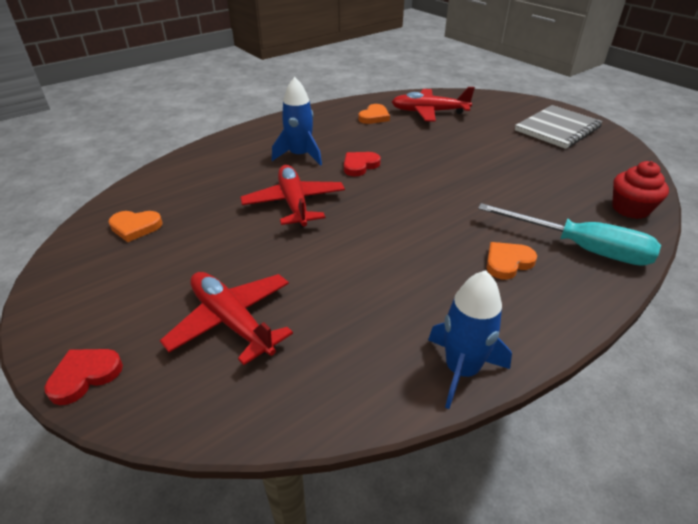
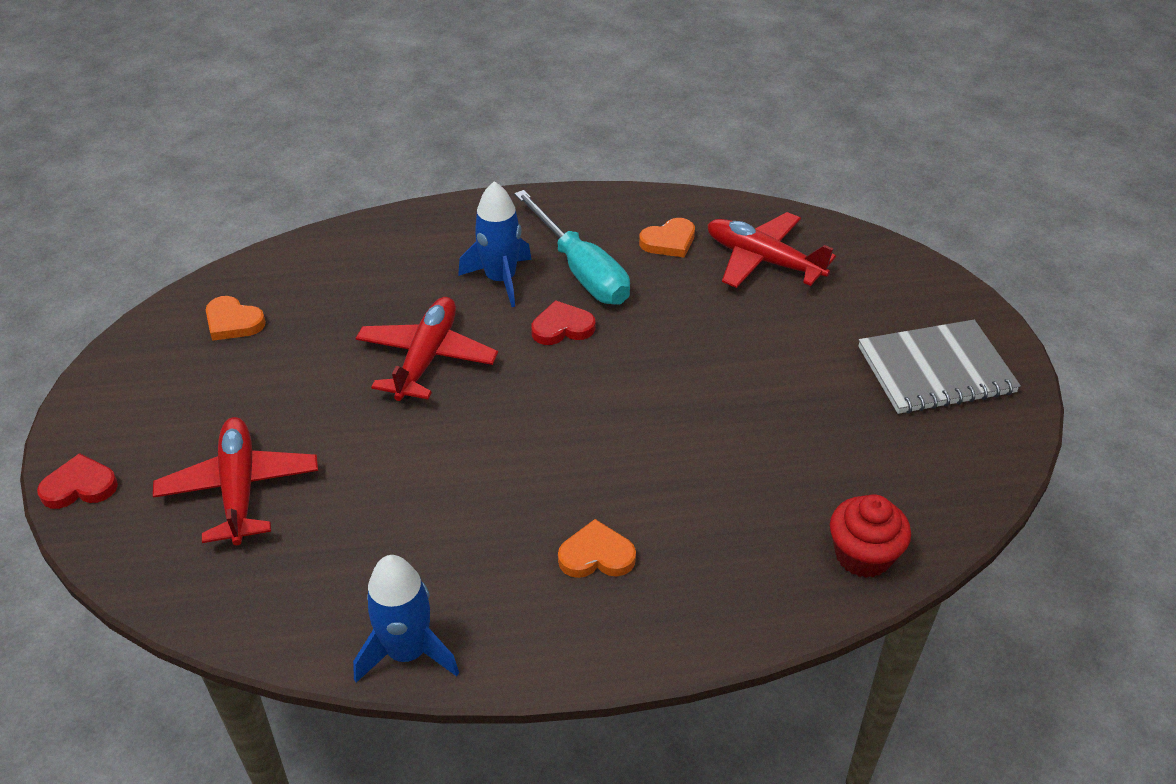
camera: 30 degrees right, 5 degrees up
turquoise screwdriver [478,203,661,266] -> turquoise screwdriver moved to [514,190,630,305]

